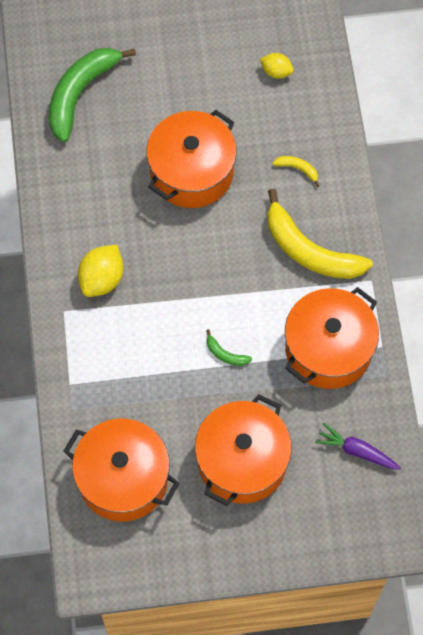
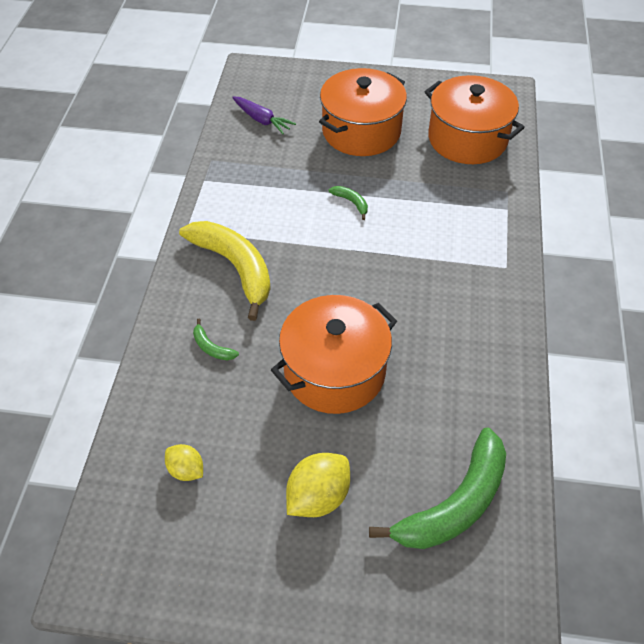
camera: 165 degrees left, 15 degrees down
yellow lemon [78,245,124,297] -> yellow lemon moved to [286,453,350,517]
yellow banana [272,156,319,187] -> green banana [193,319,239,360]
orange pot [285,287,379,389] -> none

